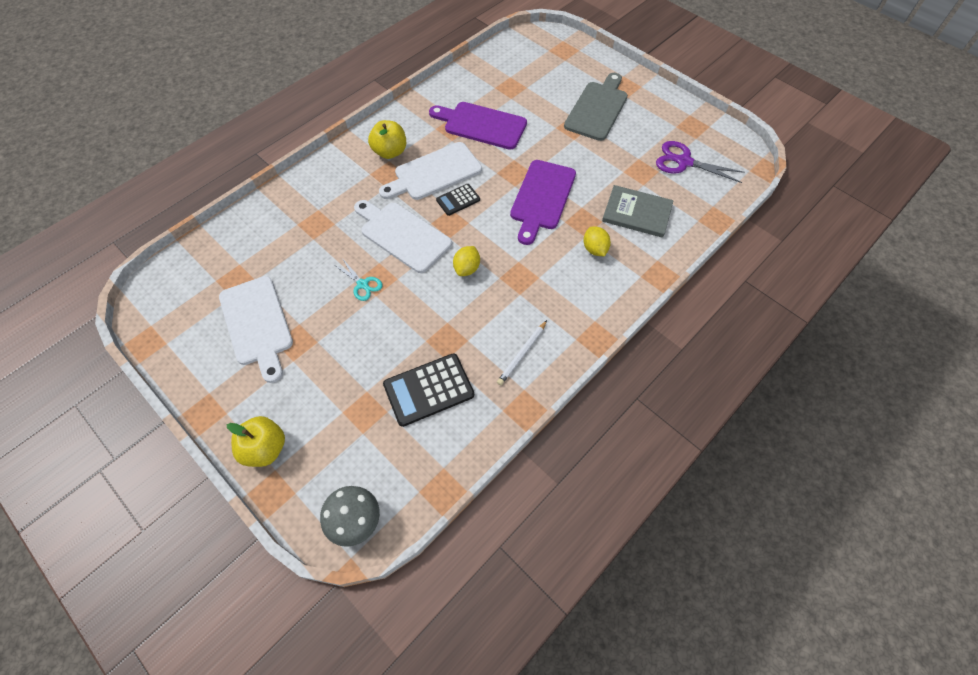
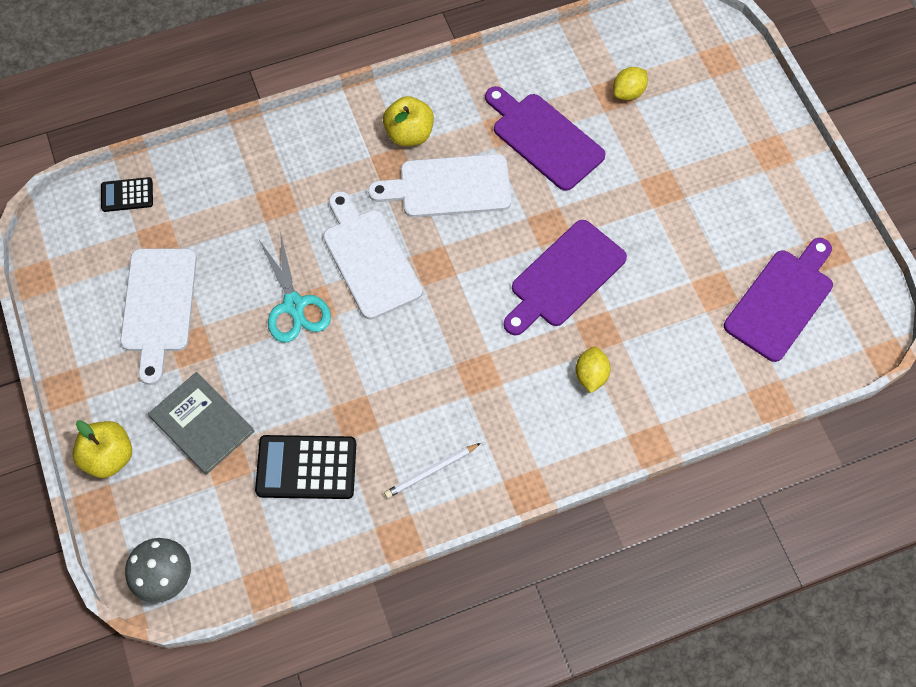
camera: 25 degrees right, 5 degrees up
turquoise scissors [333,258,382,301] -> turquoise scissors [259,232,331,343], size x1.66
black calculator [436,184,480,216] -> black calculator moved to [101,177,153,212]
yellow lemon [453,246,480,276] -> yellow lemon moved to [613,67,648,100]
grey cutting board [564,73,628,141] -> none
grey book [602,185,674,238] -> grey book moved to [148,372,255,475]
purple scissors [656,141,744,183] -> purple cutting board [724,238,833,362]

